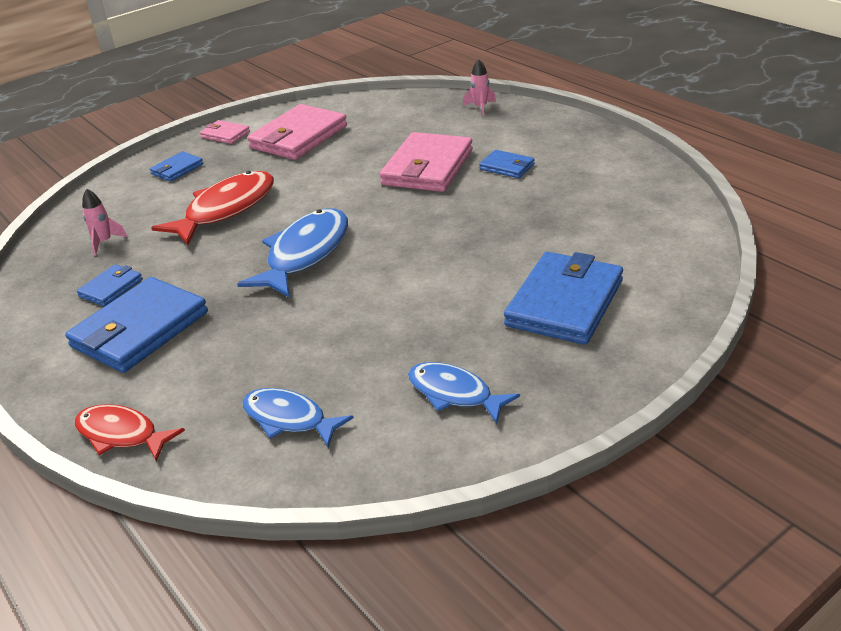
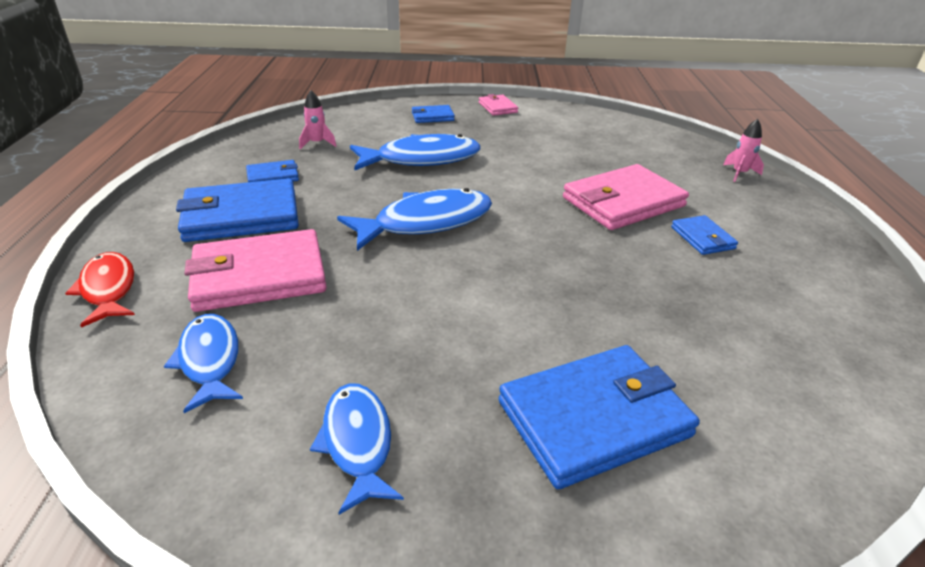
camera: 35 degrees right, 0 degrees up
red fish [151,171,274,245] -> blue fish [350,134,480,170]
pink wallet [247,104,347,160] -> pink wallet moved to [185,229,327,312]

